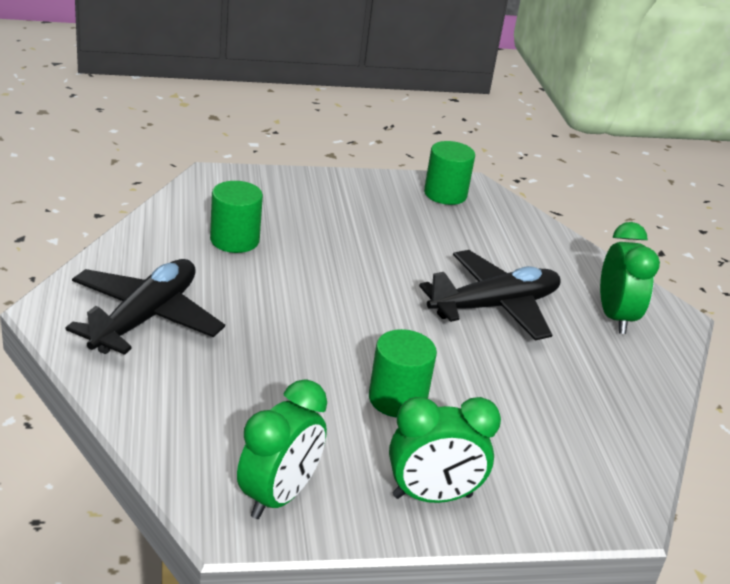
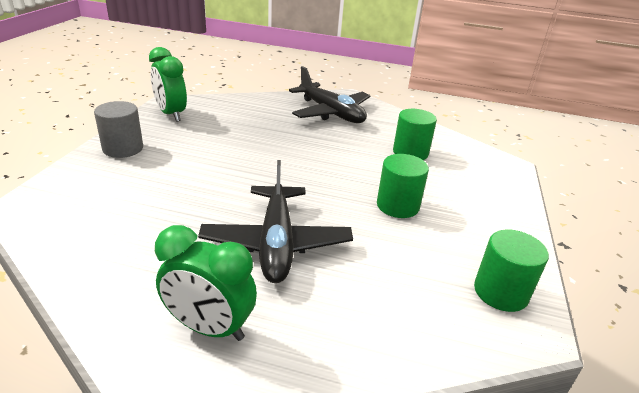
camera: 115 degrees right, 0 degrees up
green cylinder [369,329,437,418] -> green cylinder moved to [377,154,429,218]
green clock [389,397,501,503] -> grey cylinder [94,101,143,158]

